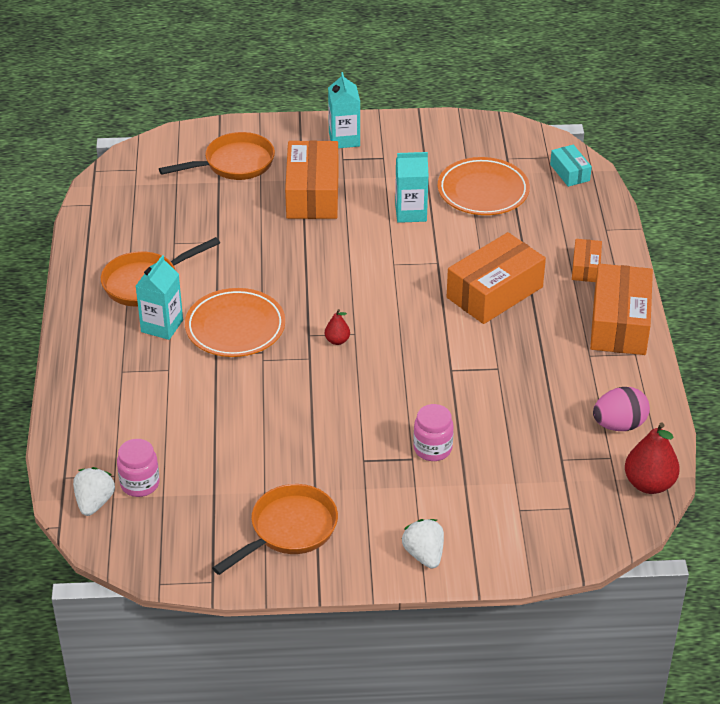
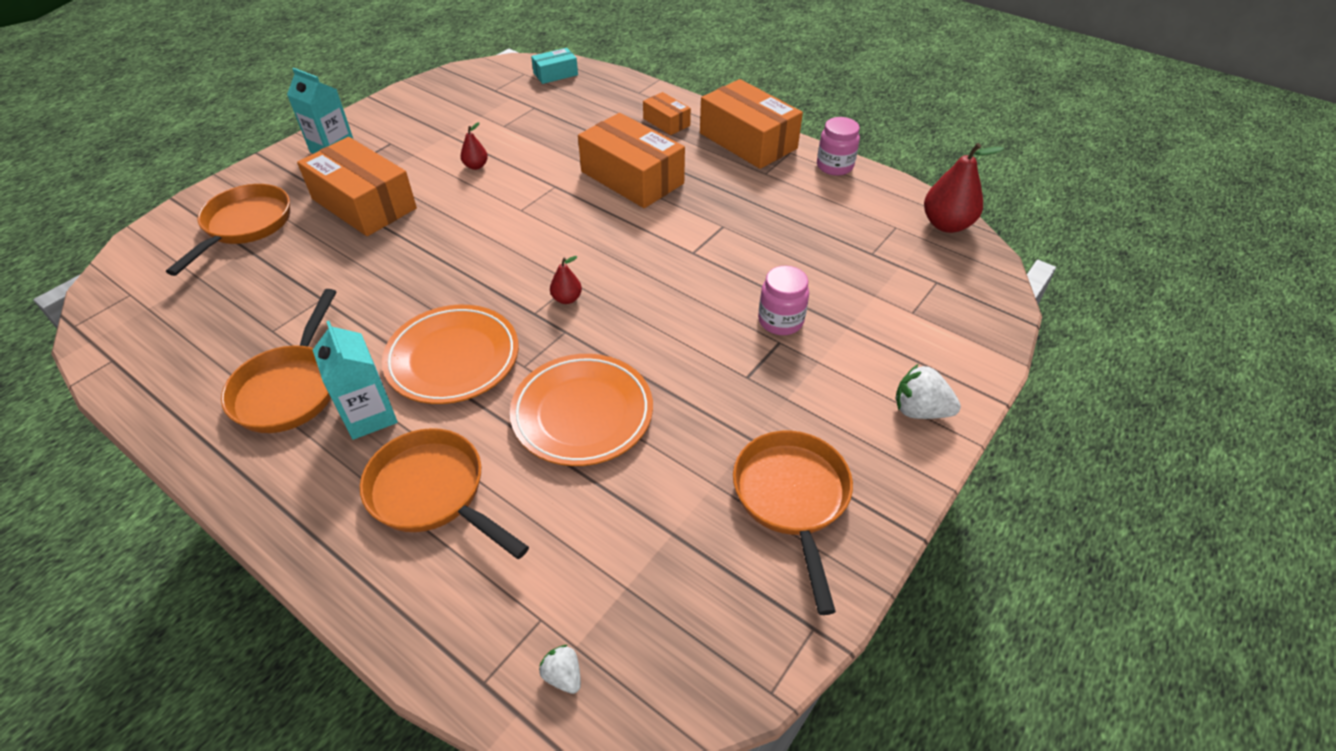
camera: 50 degrees left, 5 degrees up
white strawberry [73,467,115,516] -> white strawberry [539,645,581,694], size x0.58
pink jar [117,439,160,497] -> pink jar moved to [817,117,860,176]
turquoise carton [395,152,428,223] -> red pear [460,122,488,170]
orange plate [438,157,530,215] -> orange plate moved to [510,354,653,466]
orange box [447,232,546,324] -> orange box turned 45 degrees counterclockwise [578,113,685,208]
turquoise box [550,145,592,187] -> turquoise box turned 45 degrees counterclockwise [531,48,578,84]
pink egg [593,387,650,431] -> none
none -> orange pan [360,428,529,559]

